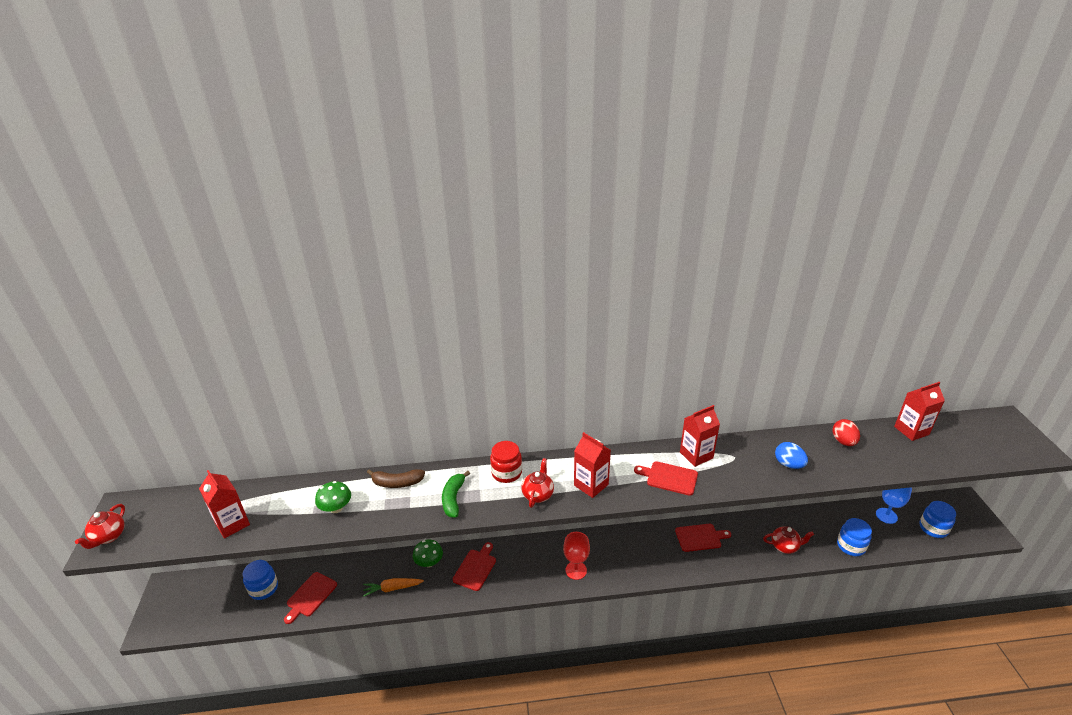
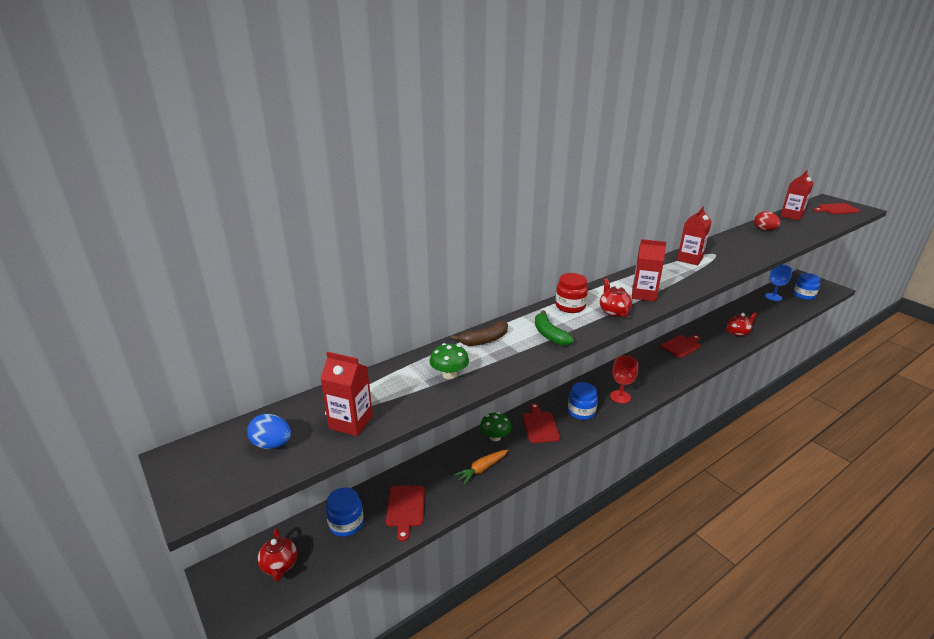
camera: 30 degrees left, 5 degrees down
red teapot [75,504,125,549] -> red teapot moved to [258,528,297,581]
red cutting board [634,461,698,496] -> red cutting board moved to [814,203,860,214]
blue egg [775,442,808,469] -> blue egg moved to [247,414,291,449]
blue jar [837,518,872,556] -> blue jar moved to [568,382,598,420]

